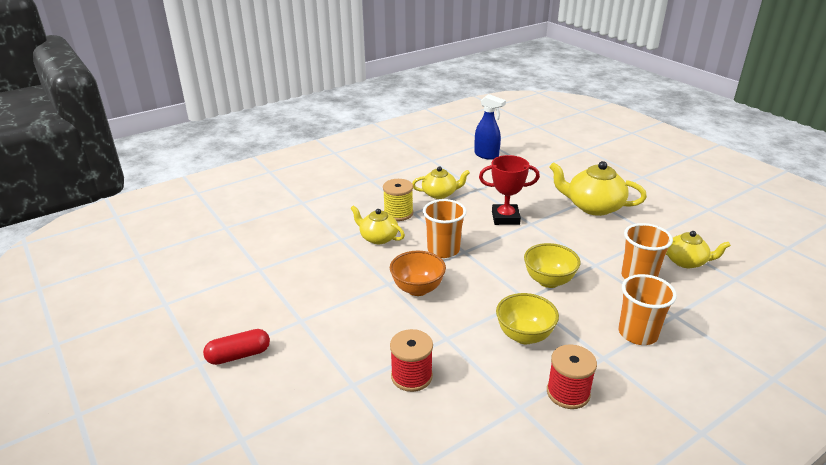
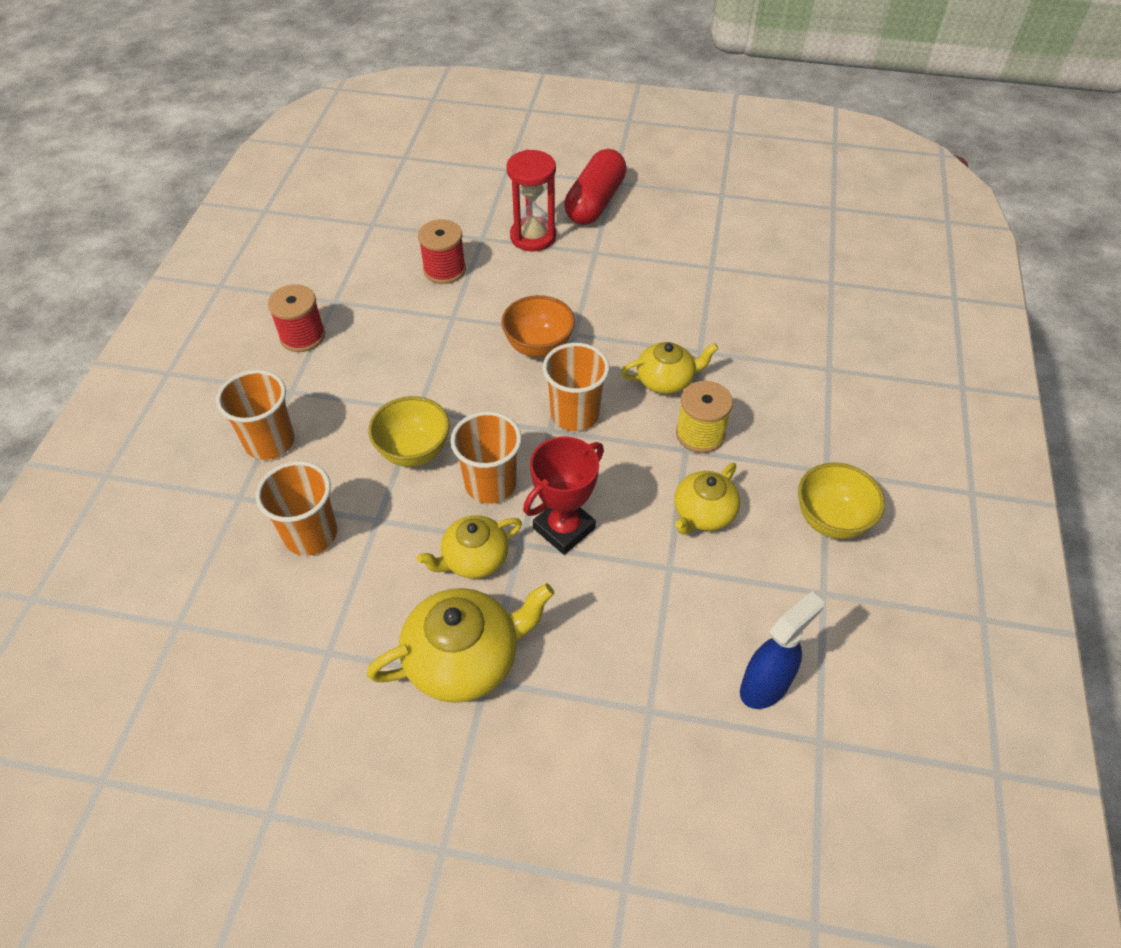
camera: 135 degrees right, 20 degrees up
red capsule [203,329,270,365] -> red capsule [564,149,627,225], size x1.55
blue spray bottle [474,94,506,160] -> blue spray bottle turned 150 degrees clockwise [740,591,824,709]
yellow bowl [496,293,559,344] -> yellow bowl moved to [798,463,885,539]
yellow teapot [665,231,731,268] -> yellow teapot moved to [417,515,522,579]
none -> orange cup [450,411,522,504]
none -> red hourglass [506,150,556,252]

